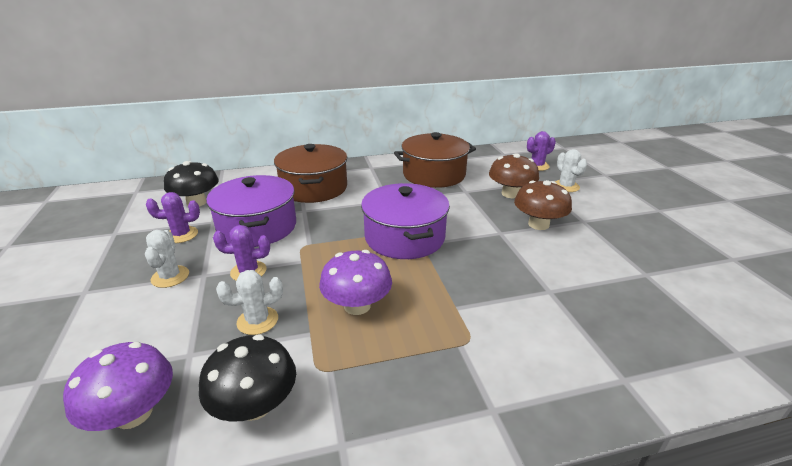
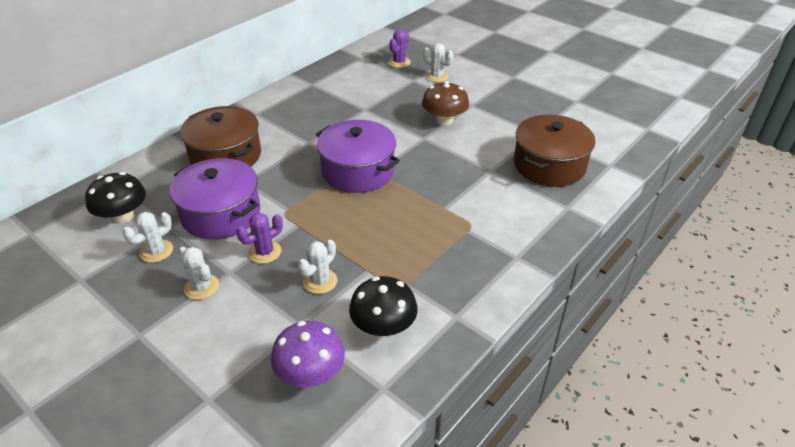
camera: 35 degrees left, 10 degrees up
purple cactus [146,192,200,243] -> white cactus [123,212,173,263]
purple mushroom [319,250,392,315] -> none
brown pot [394,132,476,188] -> brown pot moved to [514,115,595,187]
brown mushroom [489,153,539,198] -> none

